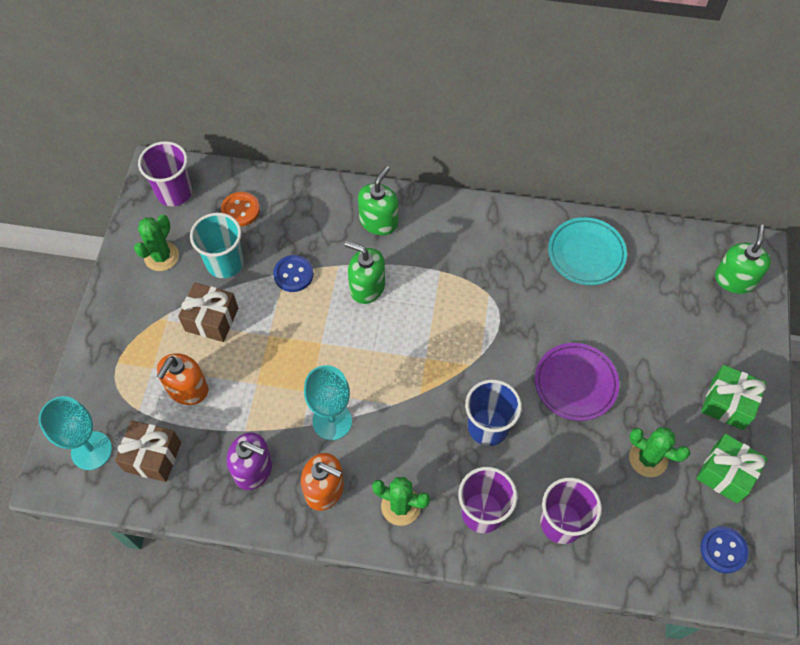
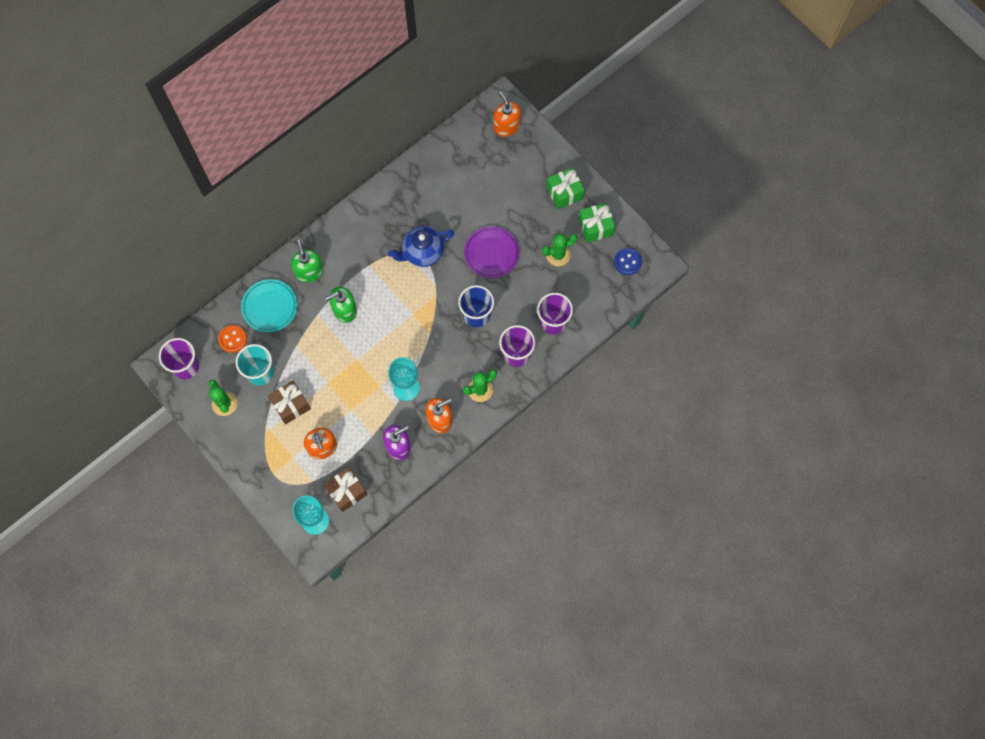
camera: 50 degrees left, 10 degrees up
blue button [273,255,313,292] -> none
turquoise plate [548,217,627,285] -> turquoise plate moved to [241,279,297,332]
green soap dispenser [715,224,771,294] -> orange soap dispenser [493,92,521,137]
none -> blue teapot [388,226,454,267]

